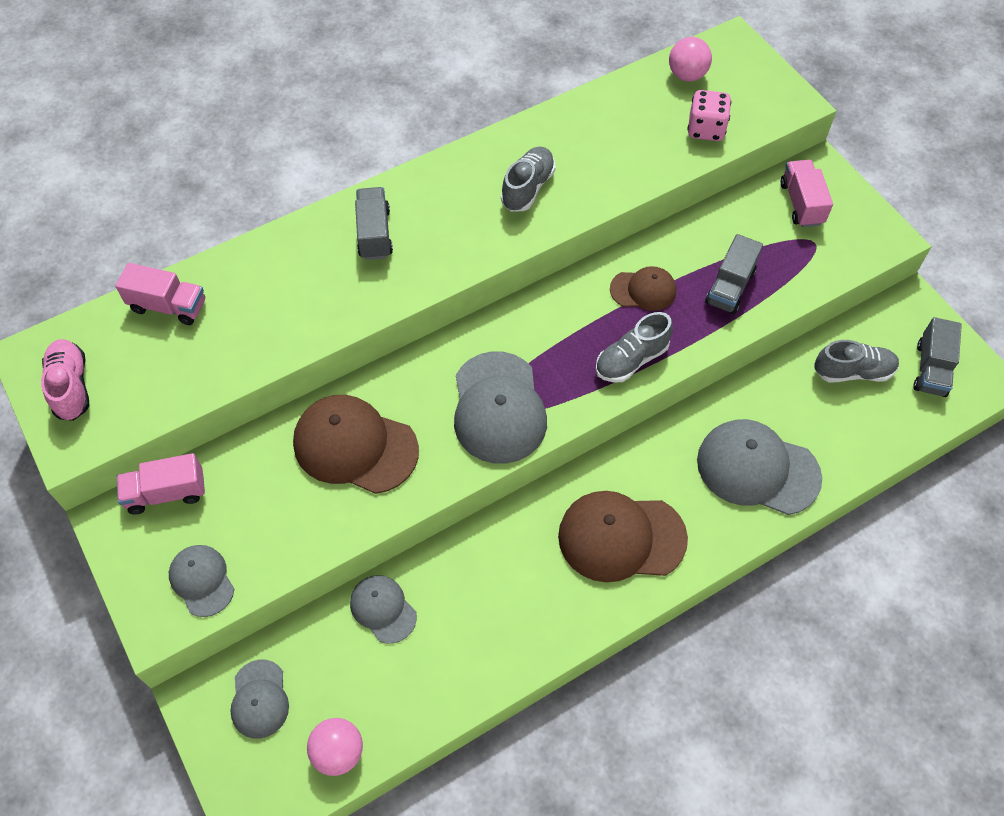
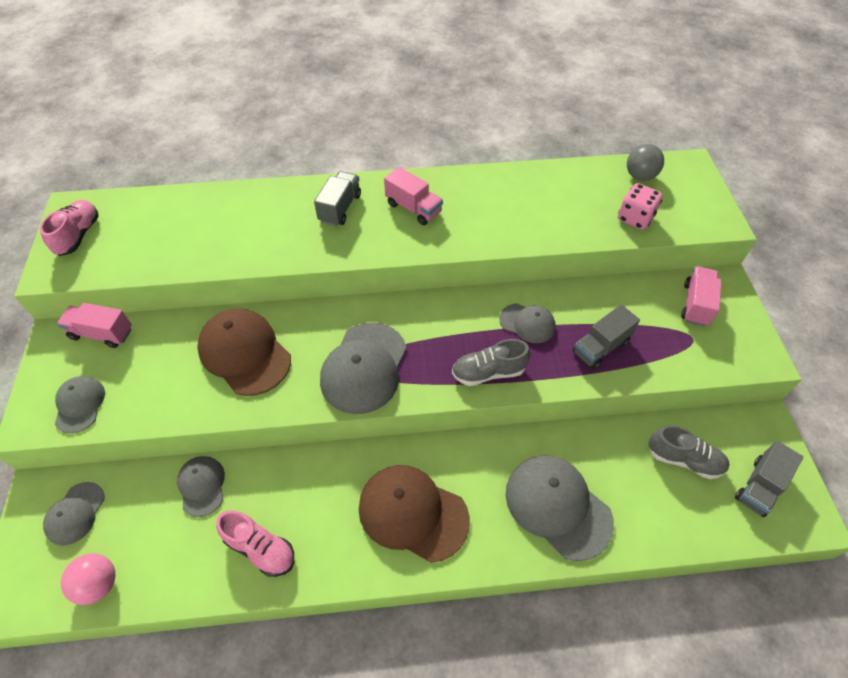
camera: 25 degrees right, 5 degrees down
pink truck [115,263,205,325] -> pink truck moved to [384,167,443,225]
grey shoe [501,146,555,211] -> none
brown cap [610,266,676,311] -> grey cap [500,303,556,343]
pink ball [669,37,712,81] -> grey ball [627,144,664,181]
none -> pink shoe [216,510,294,577]

